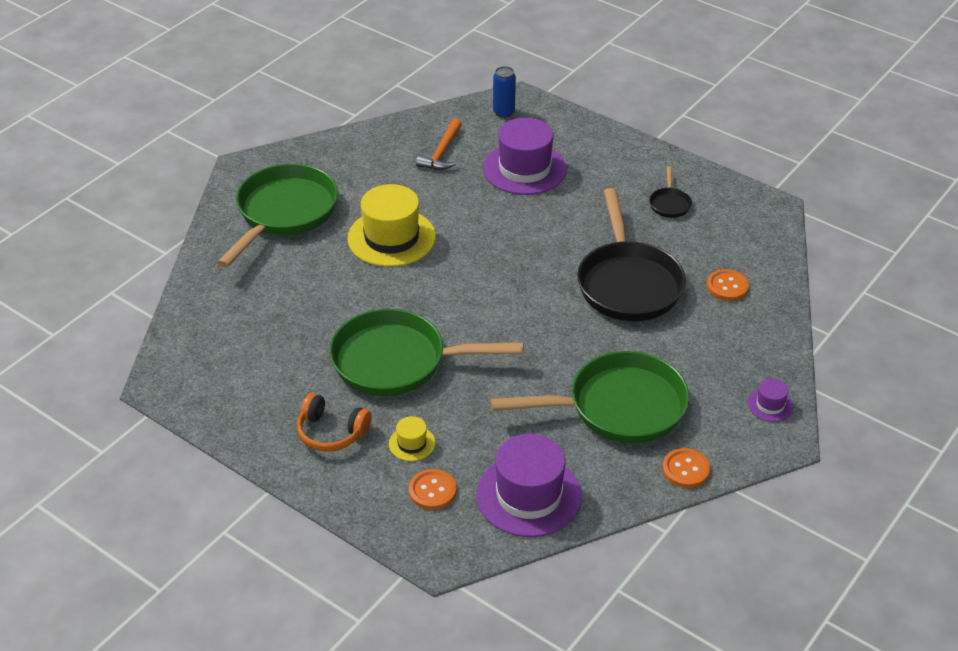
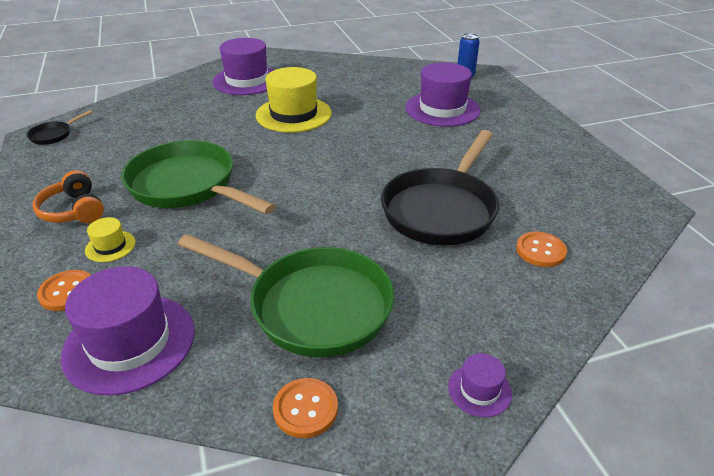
camera: 35 degrees right, 5 degrees down
green pan [217,164,338,268] -> purple hat [212,38,274,95]
orange hammer [416,118,462,170] -> none
black pan [649,166,692,218] -> black pan moved to [27,110,92,145]

